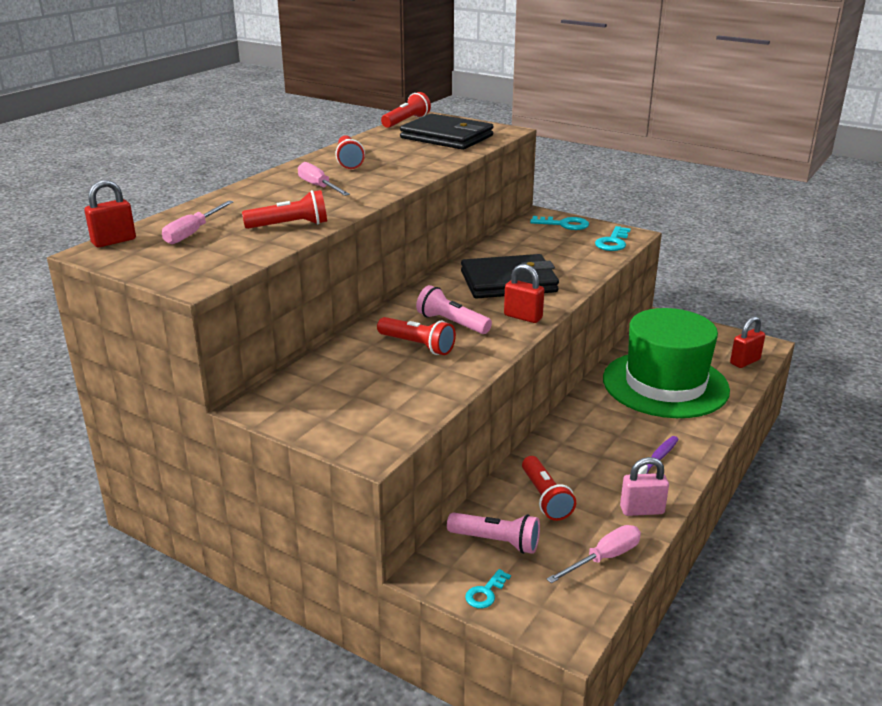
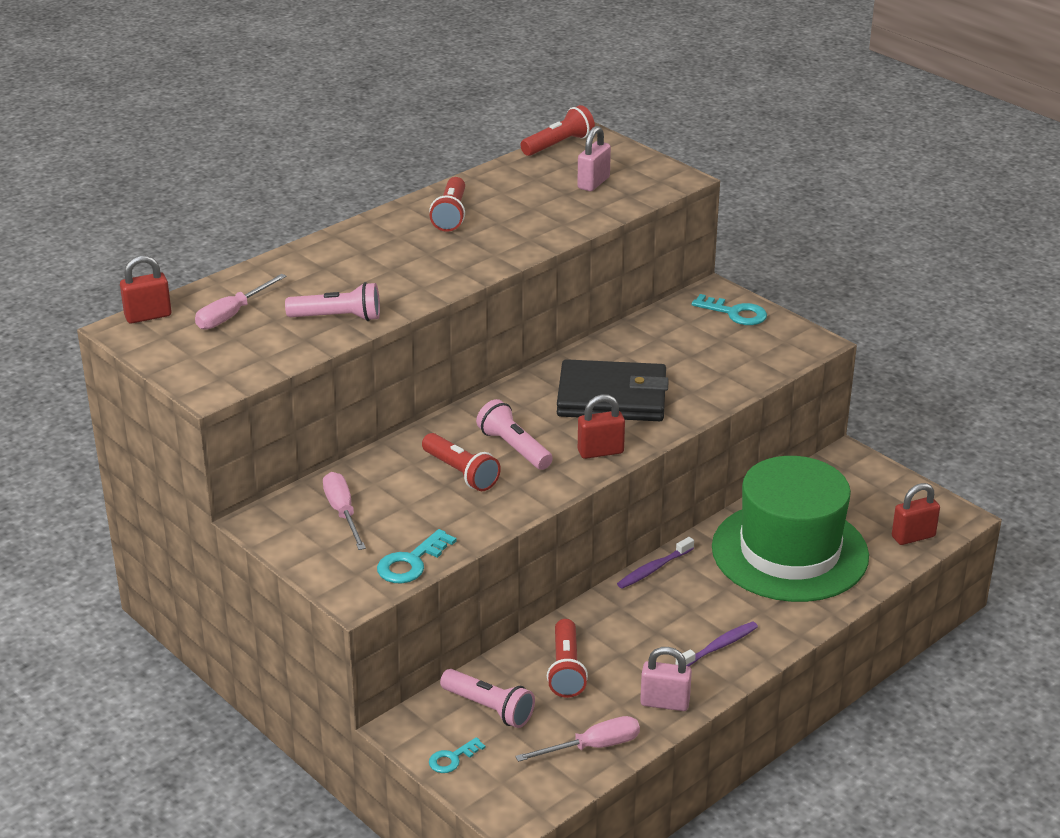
camera: 15 degrees right, 5 degrees up
red flashlight [242,190,327,229] -> pink flashlight [285,282,380,321]
pink screwdriver [298,162,350,196] -> pink screwdriver moved to [323,472,366,550]
black wallet [400,113,494,150] -> pink padlock [577,126,611,191]
red padlock [504,264,544,323] -> red padlock turned 60 degrees counterclockwise [578,394,625,459]
turquoise key [595,226,631,251] -> turquoise key moved to [377,529,457,584]
none -> purple toothbrush [617,537,694,589]

